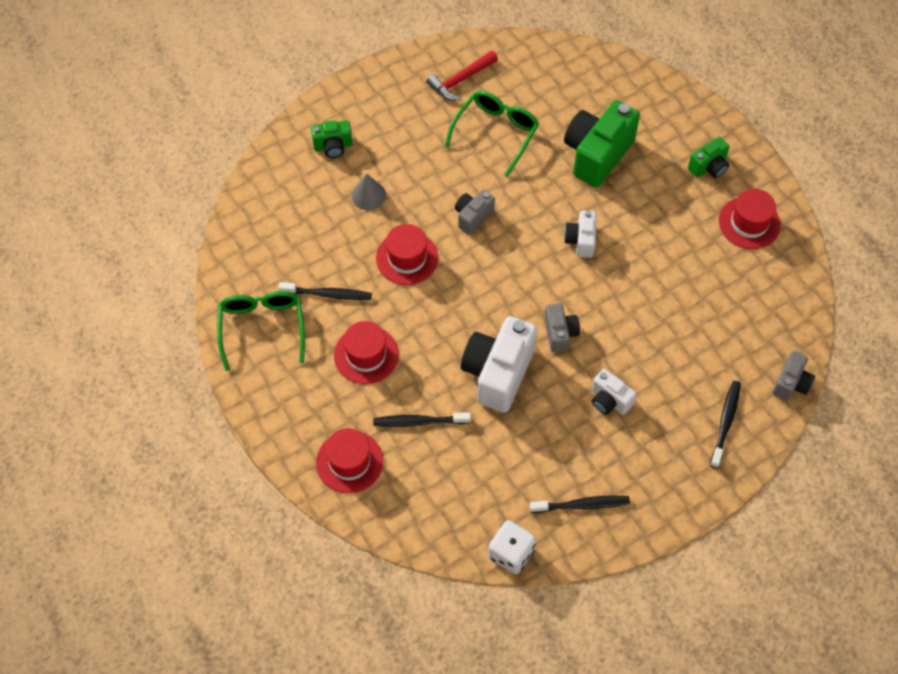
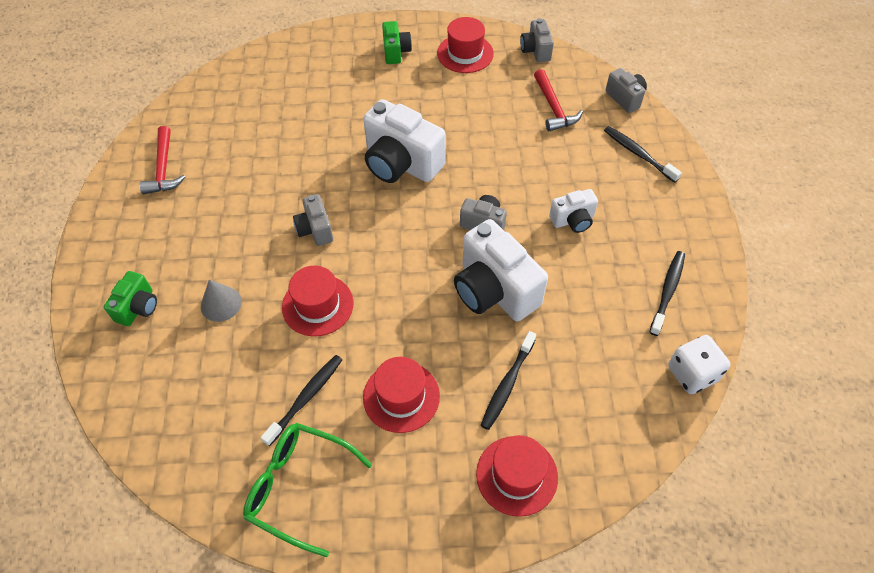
camera: 60 degrees left, 5 degrees down
green glasses [445,91,539,177] -> none
green camera [564,100,640,188] -> none
white camera [564,211,597,258] -> white camera [363,99,445,183], size x1.91
none -> grey camera [520,18,554,62]
none -> red hammer [534,69,583,131]

